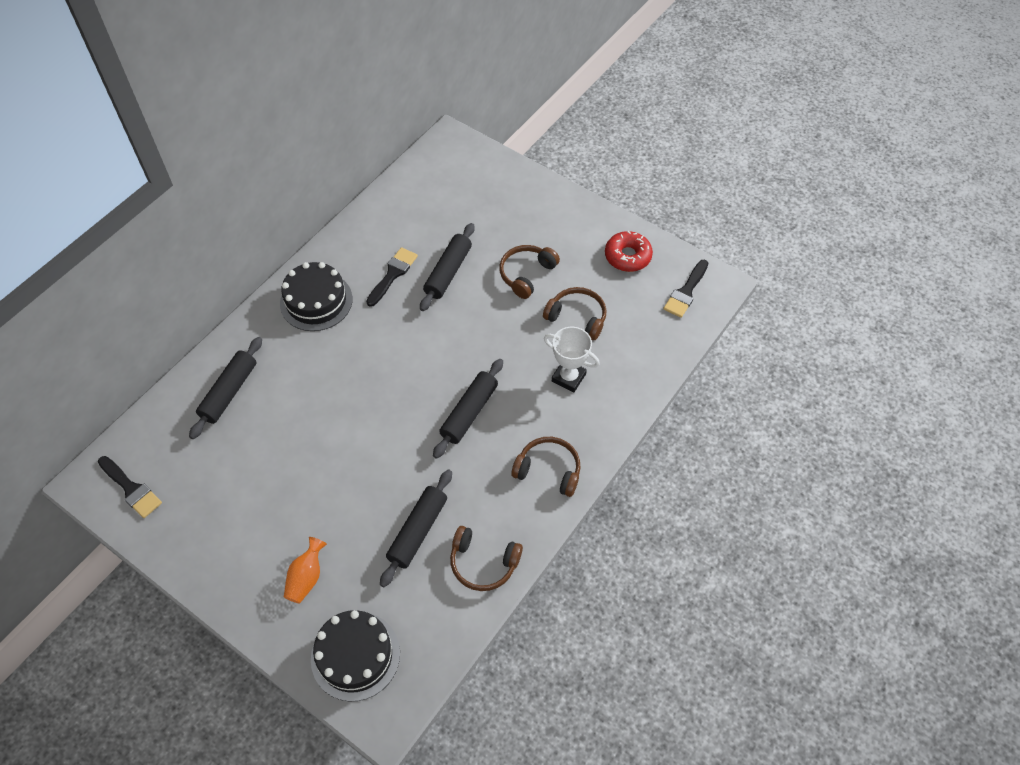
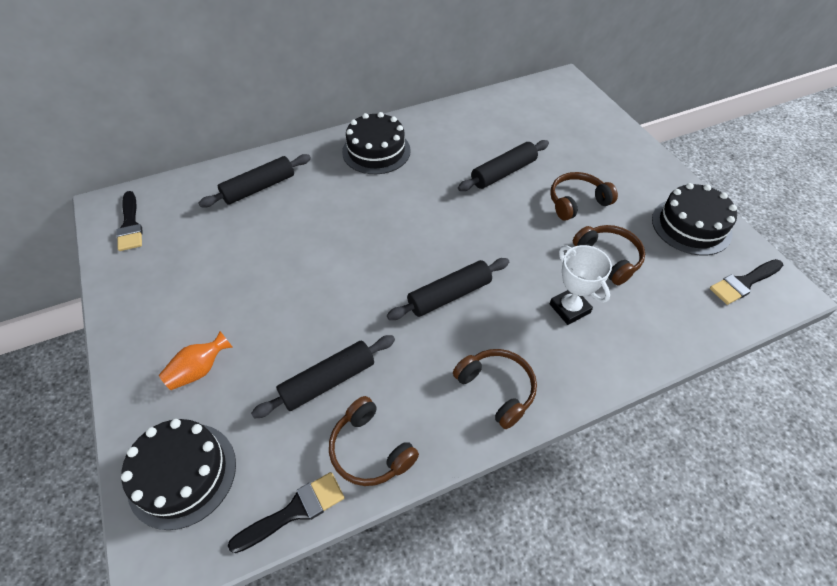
camera: 30 degrees right, 5 degrees down
black brush [366,247,418,307] -> black brush moved to [228,472,345,553]
red donut [605,231,653,272] -> black cake [652,183,737,256]

